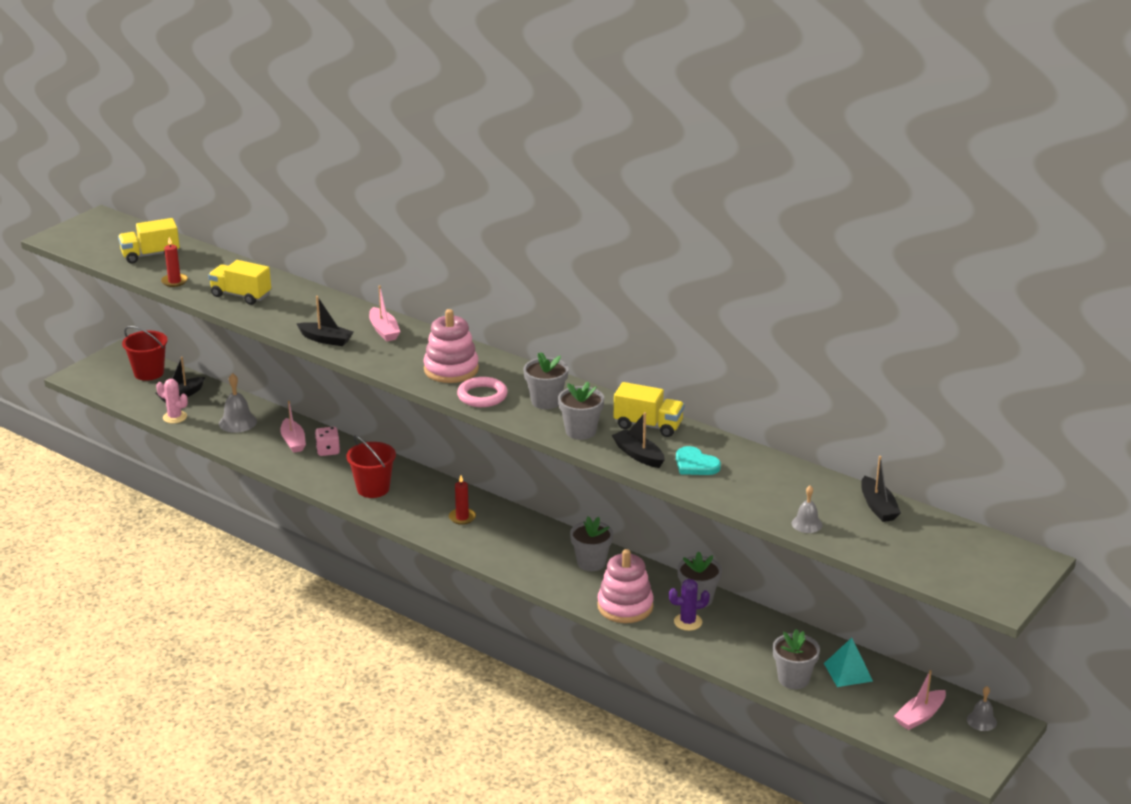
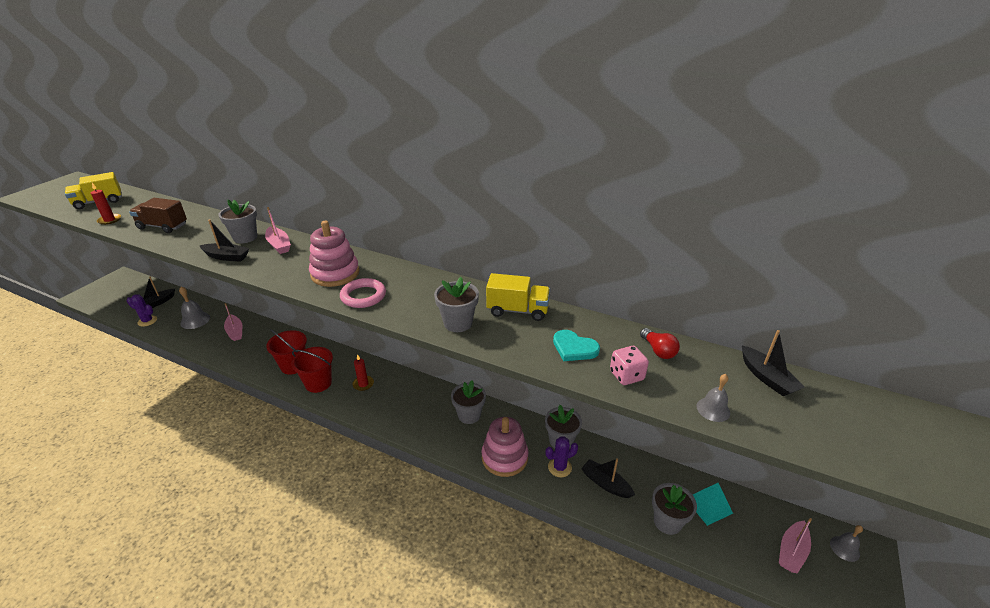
camera: 10 degrees left, 5 degrees up
red bucket [122,326,168,381] -> red bucket moved to [291,347,333,393]
pink cactus [156,379,188,423] -> purple cactus [127,294,157,326]
yellow truck [208,260,271,305] -> brown truck [129,198,187,233]
pink dice [315,427,340,456] -> pink dice moved to [610,346,649,385]
grey flower pot [523,352,569,409] -> grey flower pot moved to [218,200,257,243]
black boat [612,412,664,468] -> black boat moved to [581,458,635,498]
none -> red light bulb [640,328,680,359]

